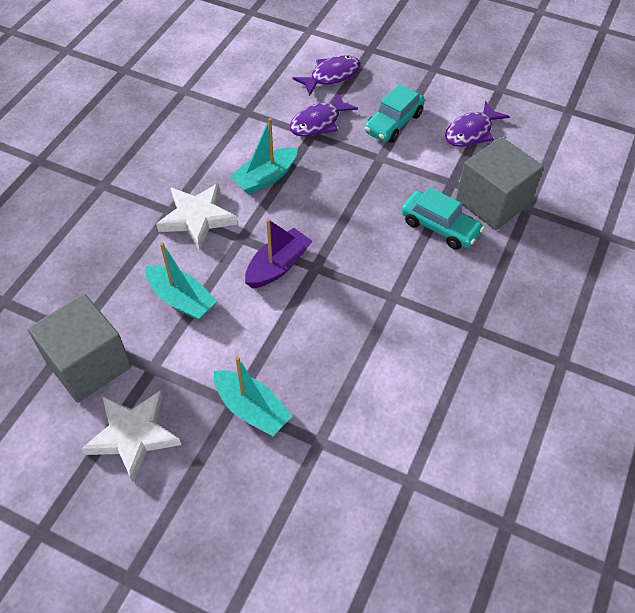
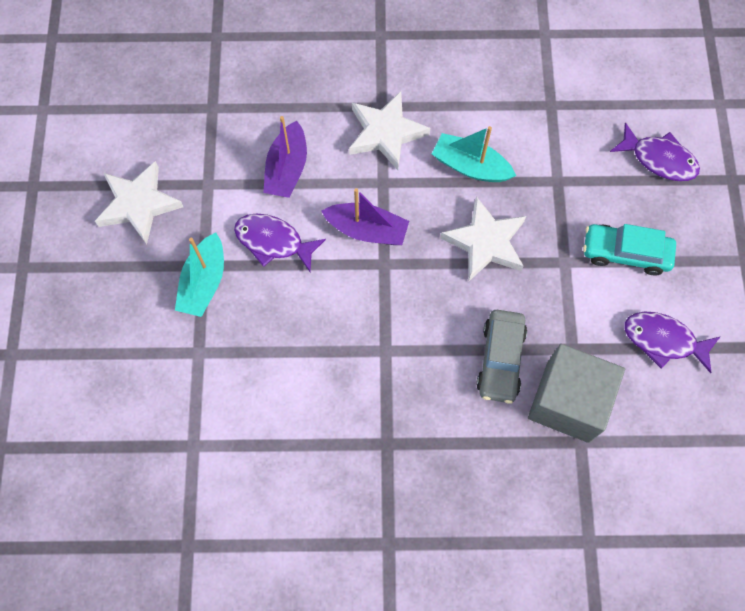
camera: 65 degrees right, 15 degrees up
grey cube [28,294,131,403] -> none
turquoise boat [145,242,217,321] -> purple boat [263,116,307,198]
purple fish [290,93,358,137] -> purple fish moved to [234,213,326,272]
turquoise car [401,187,484,250] -> grey car [476,310,527,404]
none -> white star [440,196,526,281]

